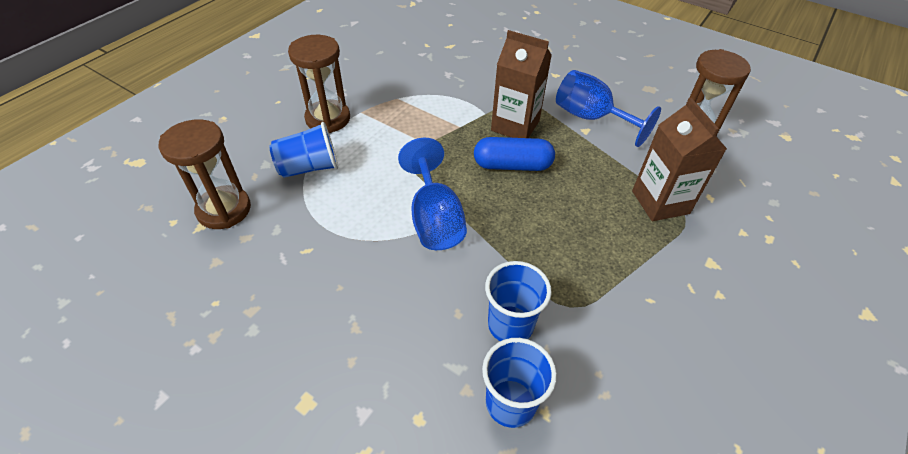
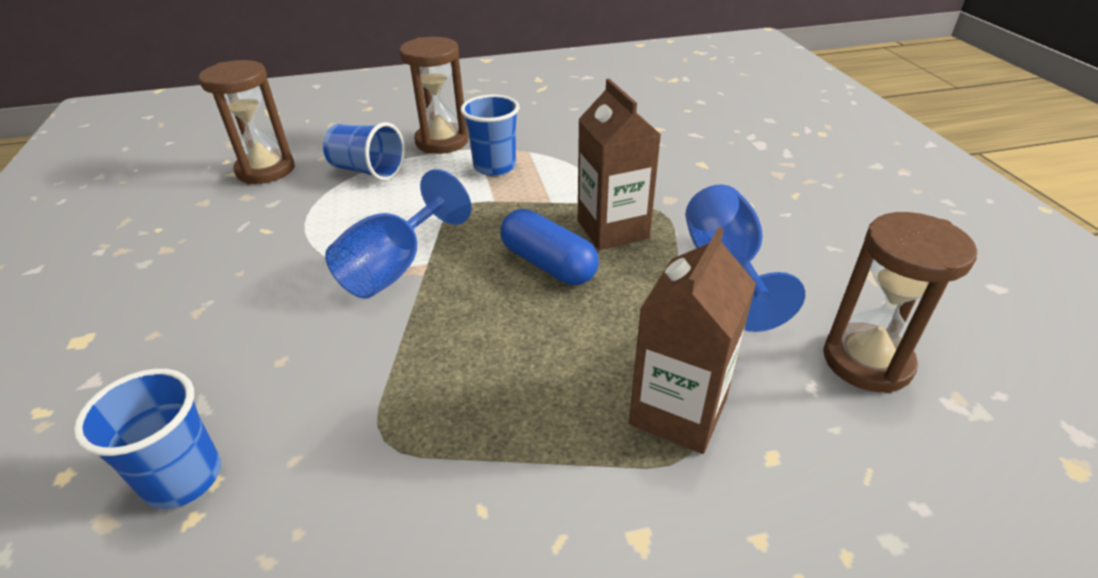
camera: 45 degrees right, 10 degrees down
blue cup [485,261,552,341] -> blue cup moved to [461,94,519,176]

